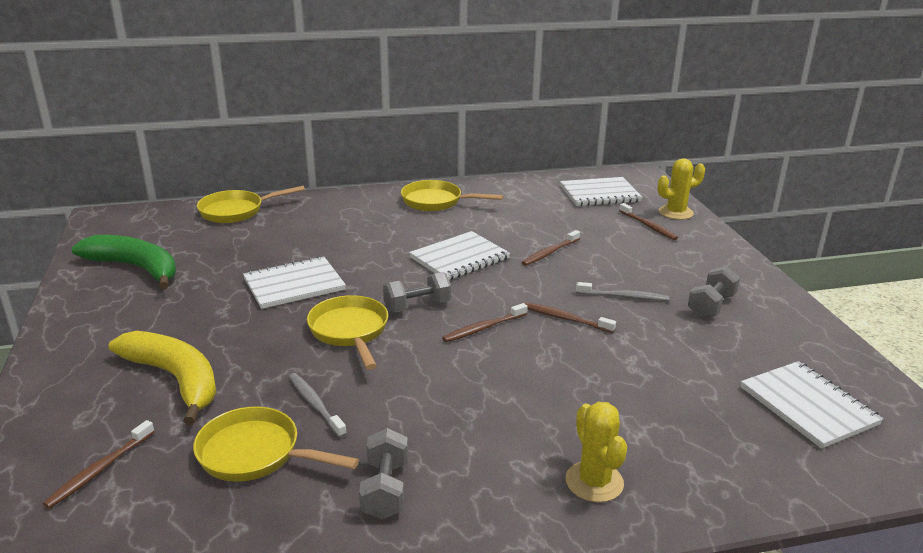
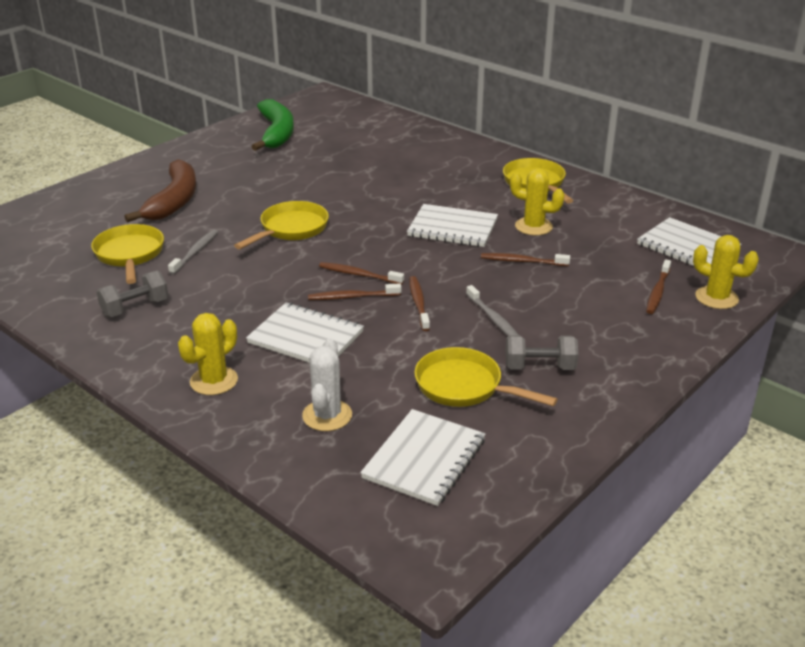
camera: 55 degrees right, 5 degrees up
brown toothbrush [43,420,155,509] -> brown toothbrush moved to [308,283,402,300]
yellow banana [109,331,216,425] -> brown banana [124,159,196,222]
yellow pan [197,186,305,223] -> yellow pan moved to [414,347,558,407]
white notebook [243,256,346,309] -> white notebook moved to [246,302,364,363]
grey dumbbell [383,272,451,312] -> none
none -> white cactus [302,338,352,431]
none -> yellow cactus [510,168,565,235]

